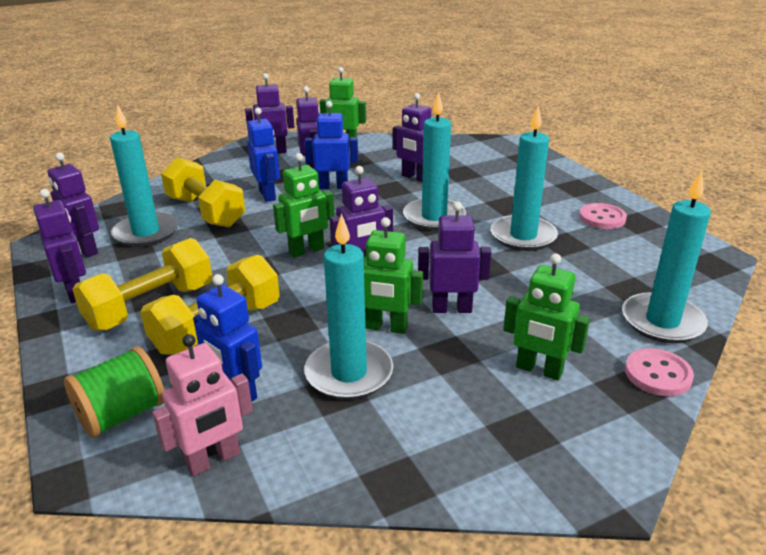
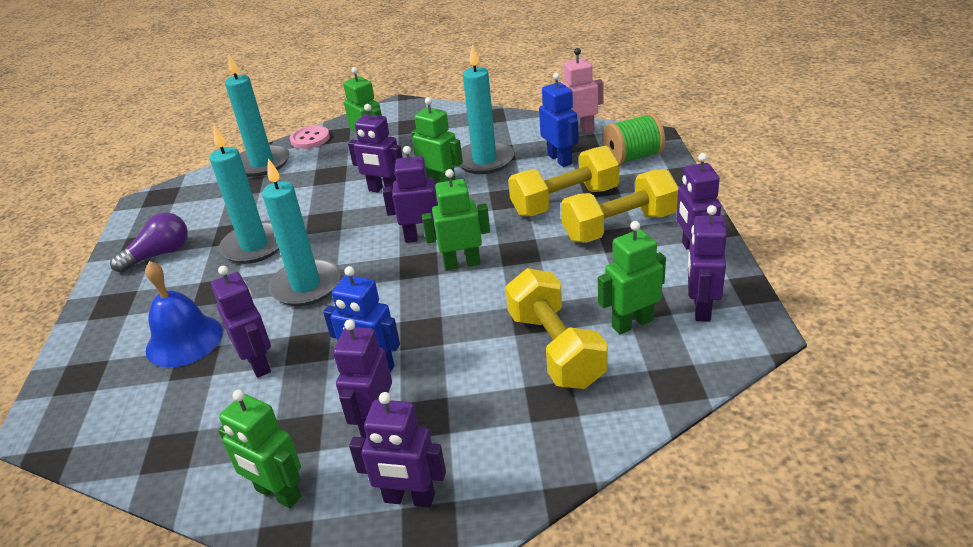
camera: 155 degrees left, 5 degrees up
purple robot [47,153,99,257] -> purple robot turned 150 degrees counterclockwise [688,205,727,322]
turquoise candle [110,104,178,247] -> green robot [598,221,666,334]
blue robot [247,108,280,202] -> none
pink button [579,203,627,229] -> purple light bulb [110,212,188,273]
none -> blue bell [145,261,223,367]

